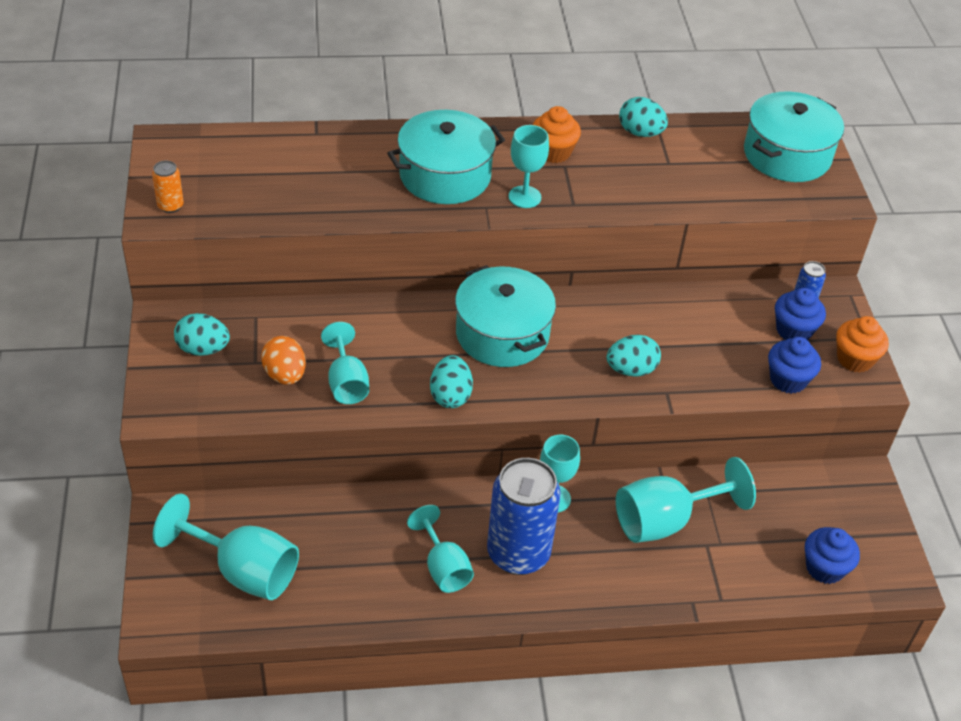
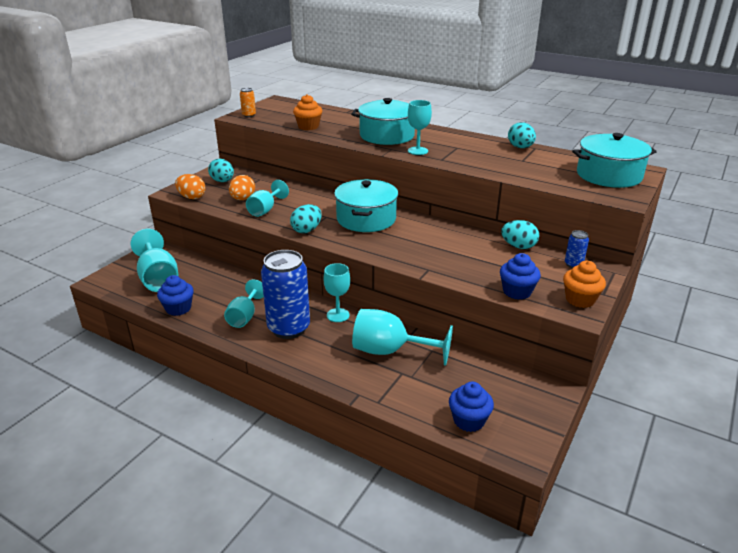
camera: 40 degrees right, 15 degrees down
orange cupcake [533,106,581,163] -> orange cupcake moved to [293,94,322,130]
turquoise egg [606,335,661,377] -> turquoise egg moved to [501,220,539,249]
blue cupcake [775,288,826,340] -> blue cupcake moved to [157,275,194,316]
none -> orange egg [175,174,206,199]

